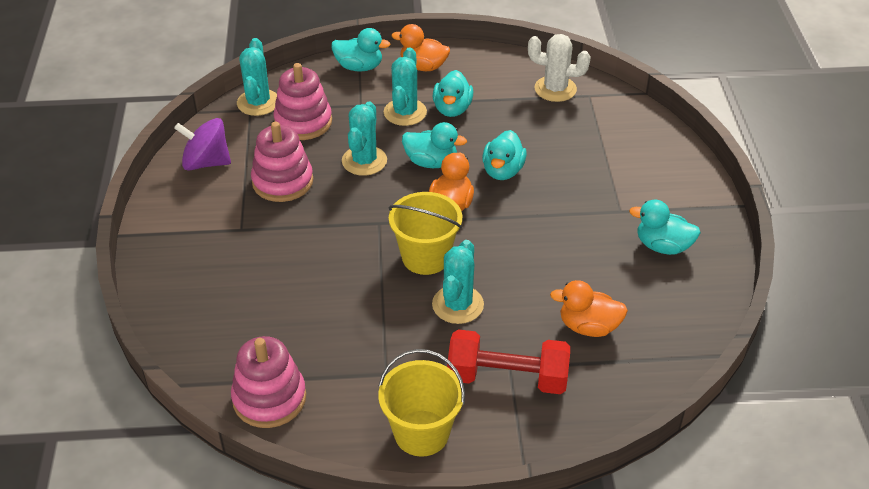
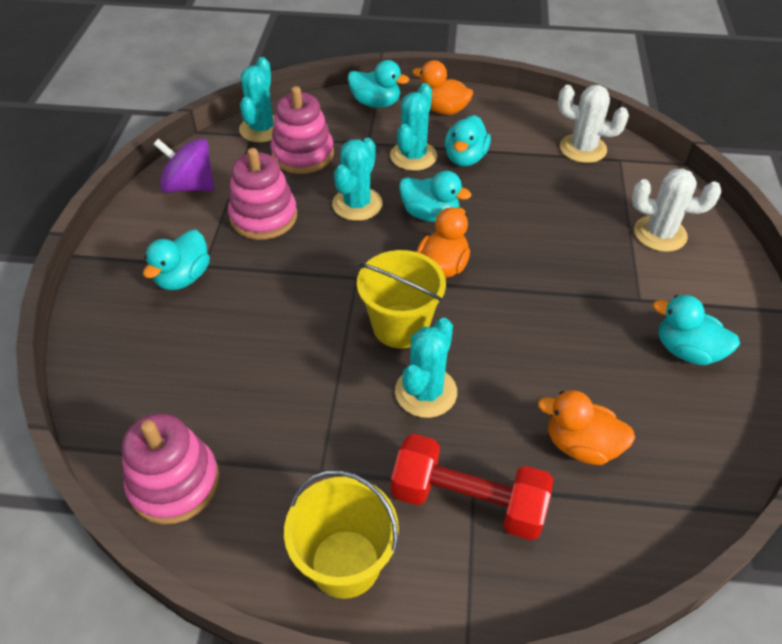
camera: 10 degrees right, 5 degrees up
turquoise duck [482,130,527,180] -> turquoise duck moved to [143,229,210,290]
none -> white cactus [632,168,721,252]

